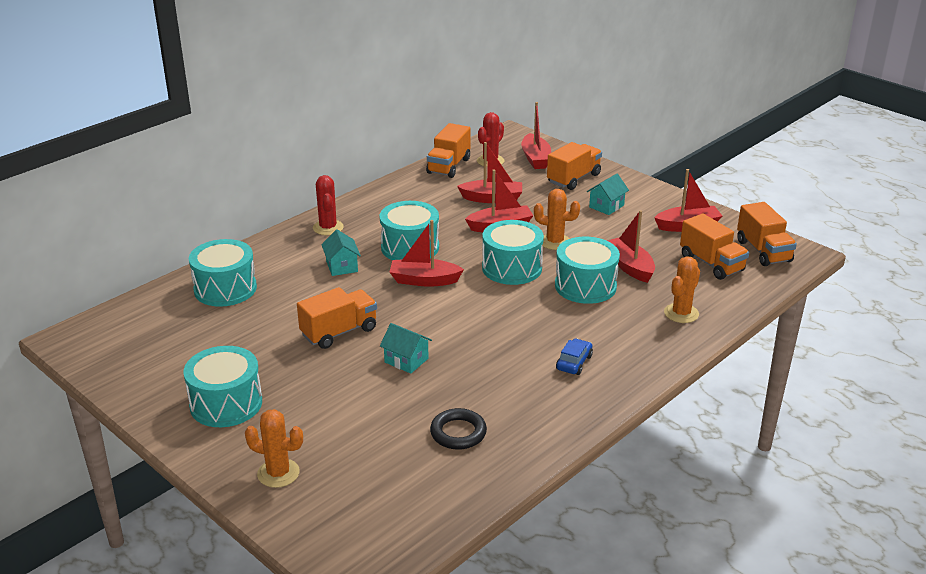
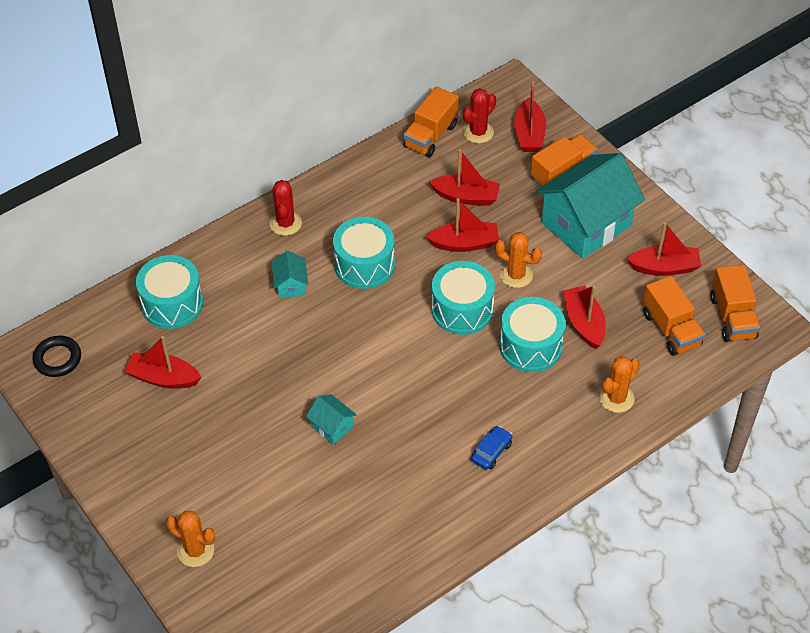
camera: 10 degrees right, 20 degrees up
turquoise drum [183,346,262,427] -> none
orange truck [297,287,377,349] -> none
red boat [390,220,464,287] -> red boat moved to [125,336,202,389]
black ring [430,408,487,450] -> black ring moved to [33,336,81,377]
turquoise house [587,174,629,215] -> turquoise house [536,153,645,259], size x2.32

